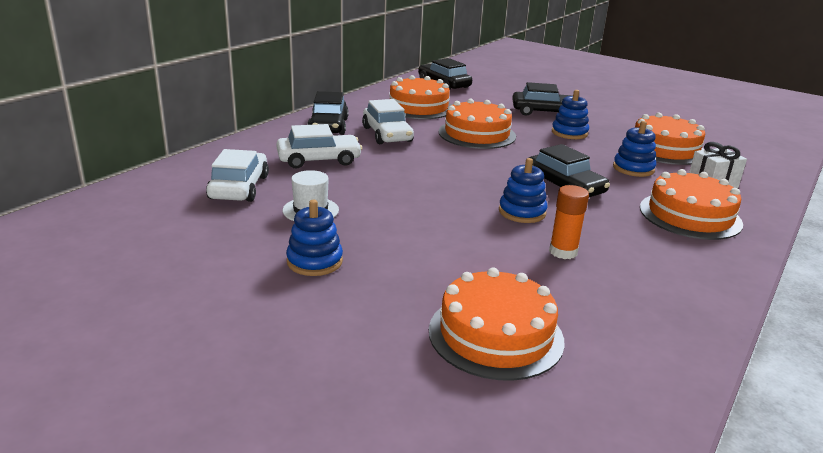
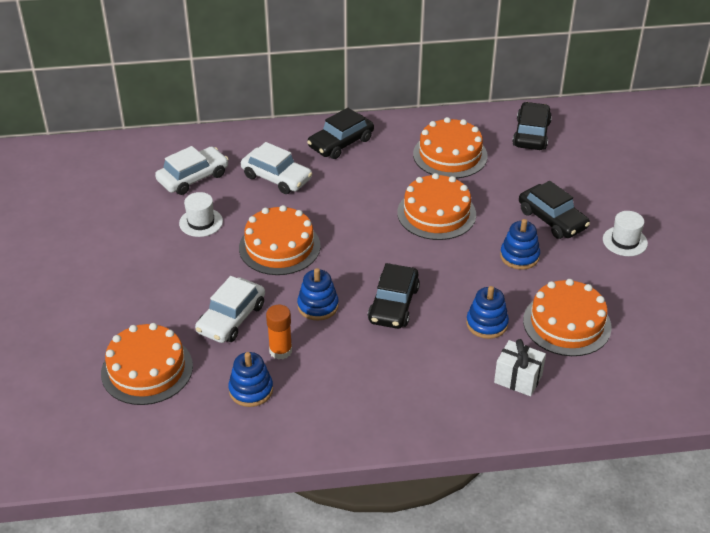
camera: 50 degrees right, 15 degrees up
blue stacking toy [286,200,343,276] -> blue stacking toy moved to [228,352,273,407]
white car [362,99,414,144] -> white car moved to [195,276,265,343]
orange cake [640,169,743,240] -> orange cake moved to [239,205,321,275]
none -> white hat [603,211,648,256]

